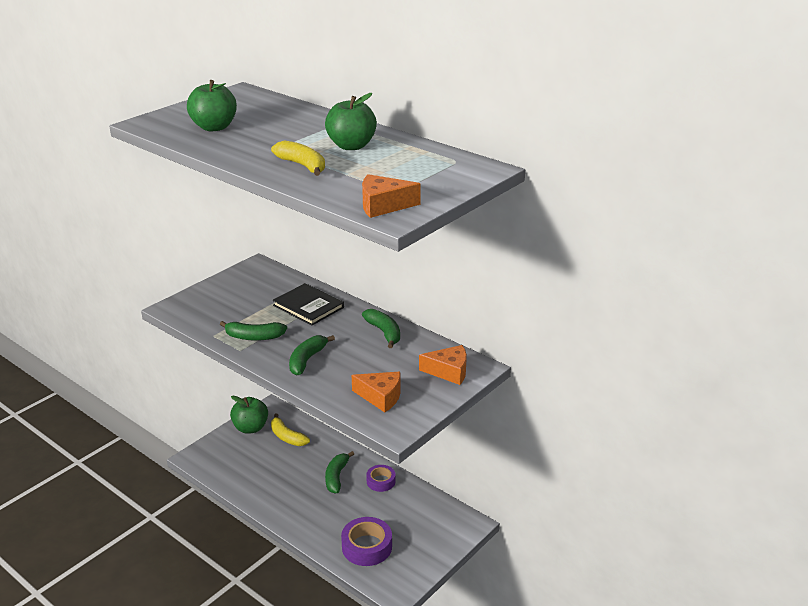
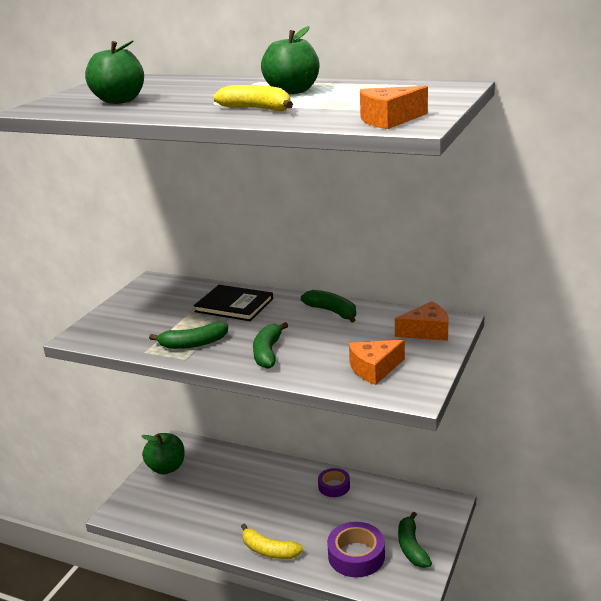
camera: 15 degrees left, 5 degrees down
yellow banana [271,413,310,446] -> yellow banana moved to [241,524,303,559]
green banana [325,451,354,493] -> green banana moved to [398,512,432,568]
orange cheese [352,372,401,412] -> orange cheese turned 150 degrees clockwise [349,340,405,385]

